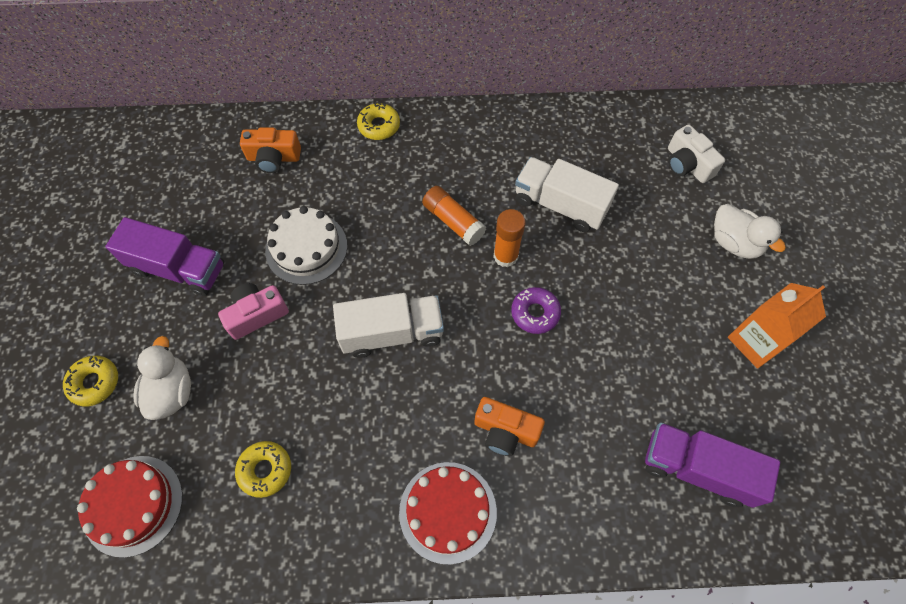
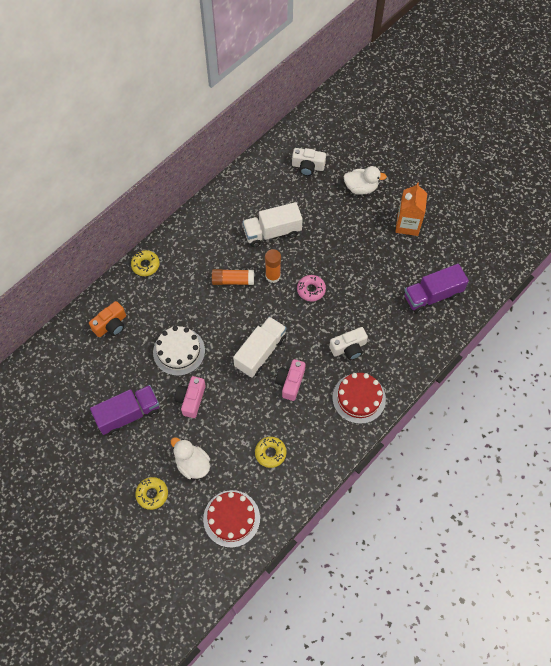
camera: 45 degrees left, 0 degrees up
orange camera [474,397,545,456] -> white camera [329,327,368,360]
purple donut [511,287,561,334] -> pink donut [297,275,326,301]
none -> pink camera [275,359,306,401]

